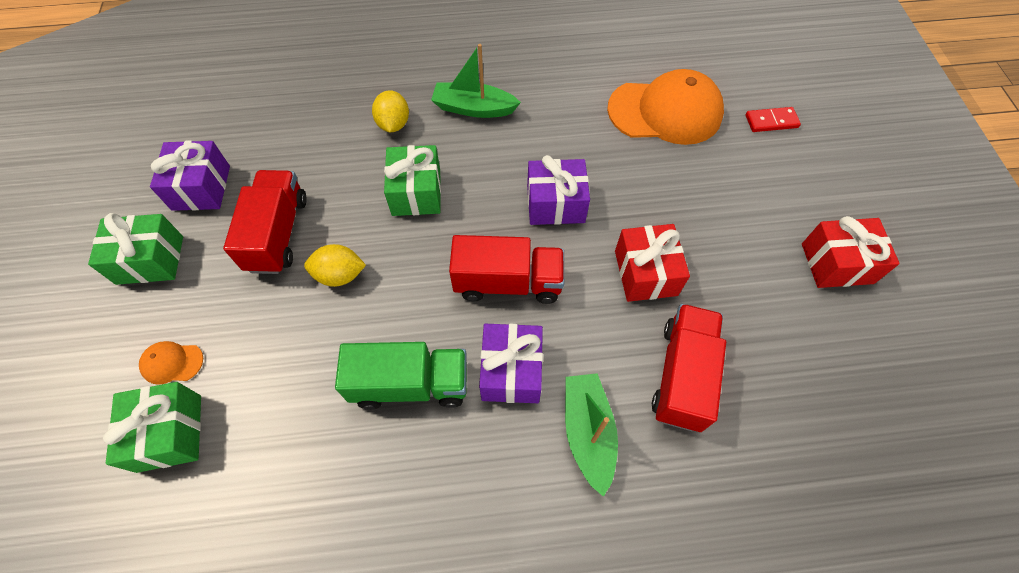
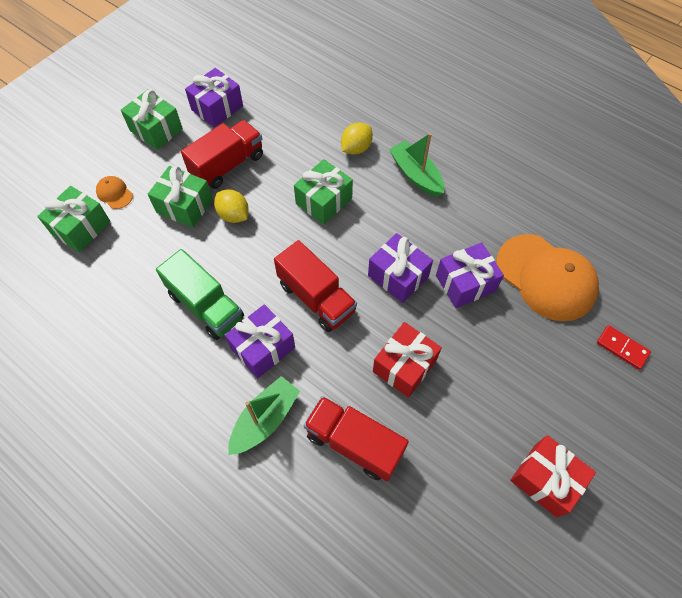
camera: 45 degrees right, 0 degrees up
red truck [652,304,726,432] -> red truck turned 120 degrees counterclockwise [304,396,409,481]
none -> green gift [148,166,213,228]
none -> purple gift [436,242,504,308]

